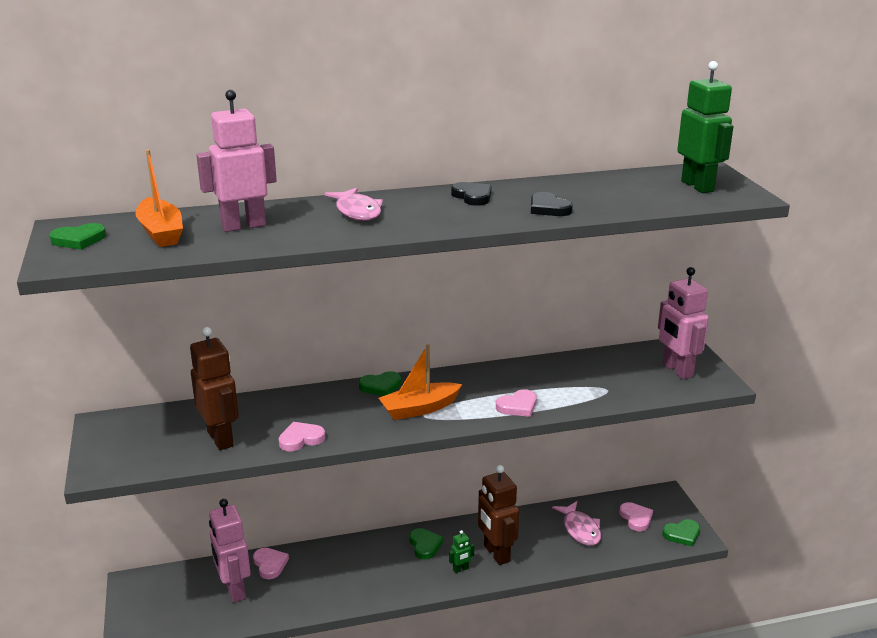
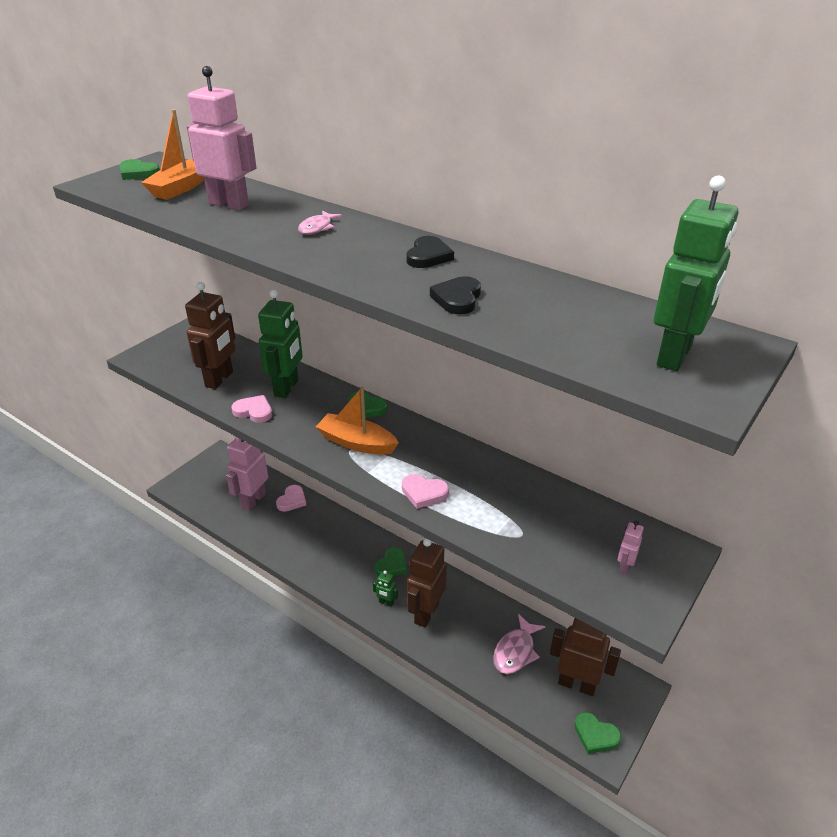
camera: 50 degrees right, 10 degrees up
pink fish [325,188,383,221] -> pink fish [298,210,342,234], size x0.64
pink heart [619,502,653,532] -> brown robot [550,618,621,696]
pink robot [658,267,709,379] -> pink robot [618,521,644,575], size x0.45
none -> green robot [258,290,303,398]

